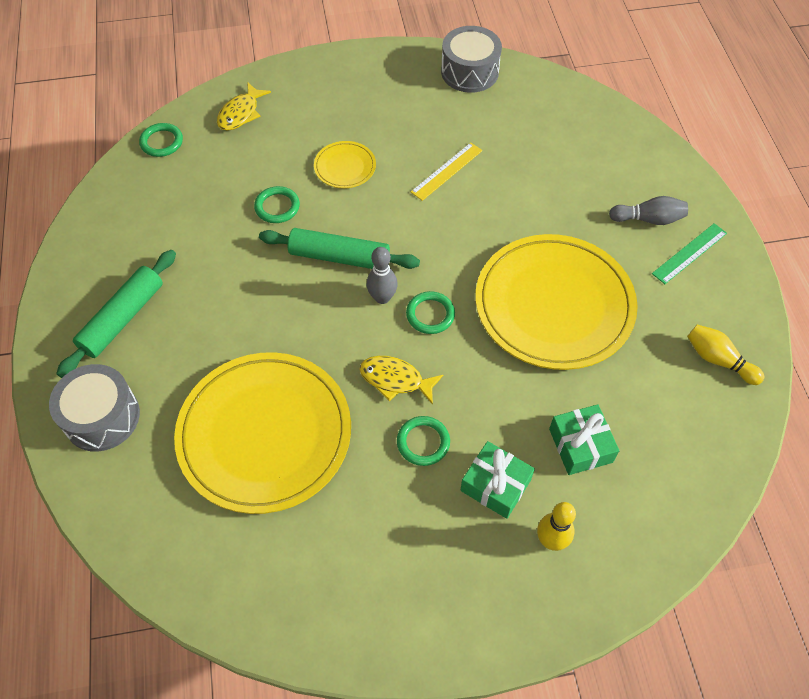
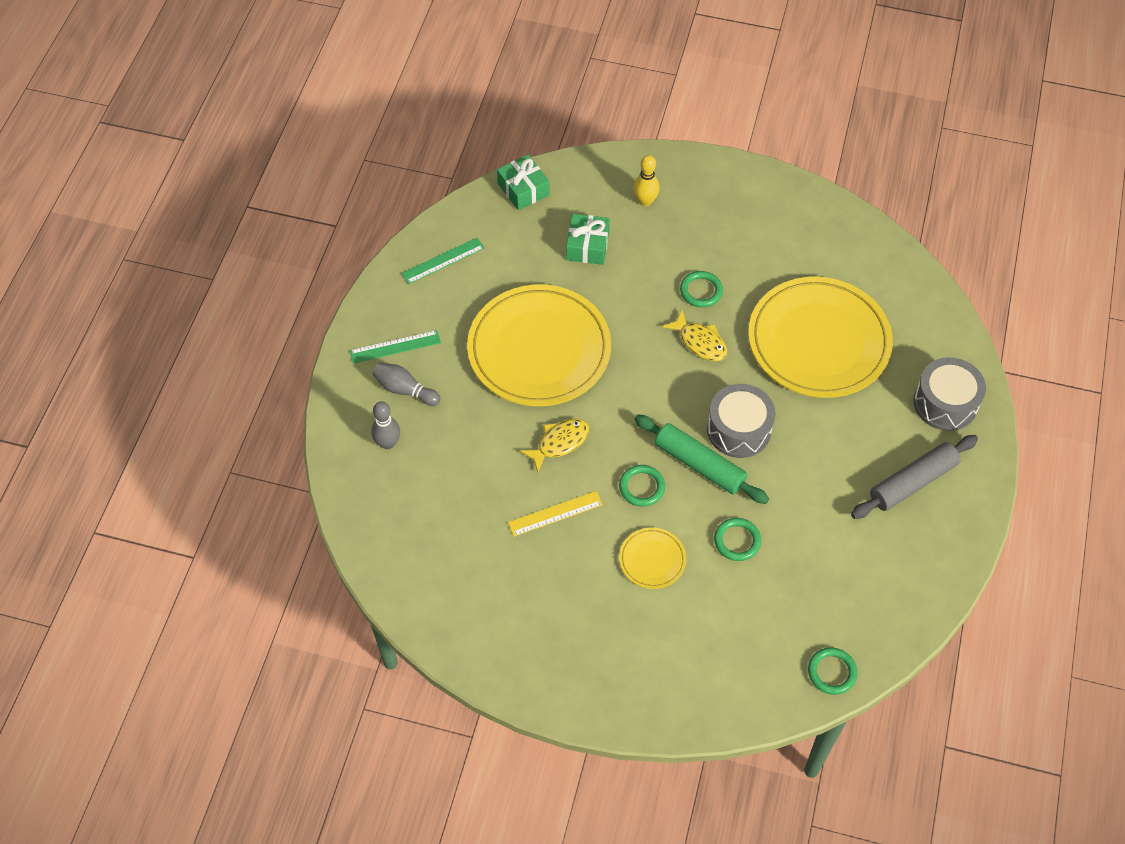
camera: 155 degrees left, 0 degrees up
green rolling pin [56,250,176,378] -> grey rolling pin [851,435,978,519]
yellow fish [217,83,271,131] -> yellow fish moved to [520,419,589,472]
grey bowling pin [367,247,398,304] -> grey bowling pin moved to [371,402,400,449]
green ring [406,291,455,334] -> green ring moved to [619,465,665,507]
grey drum [441,26,502,93] -> grey drum moved to [707,384,775,458]
green gift [460,441,535,519] -> green gift moved to [497,155,549,210]
yellow bowling pin [687,324,764,385] -> green ruler [401,238,484,284]

